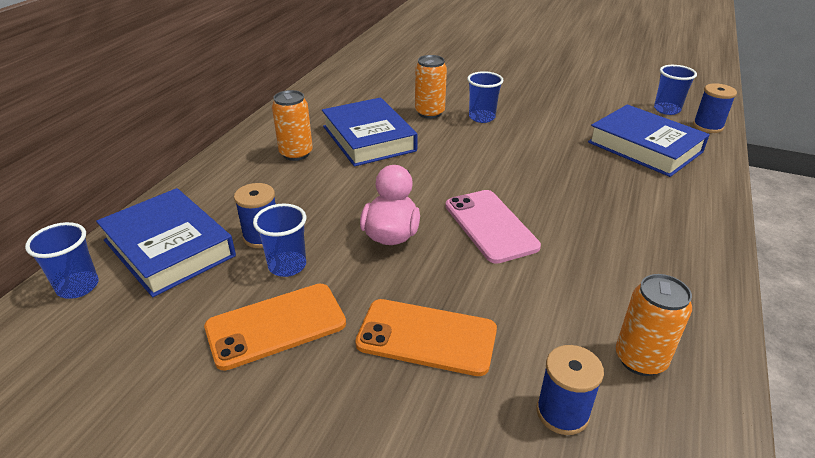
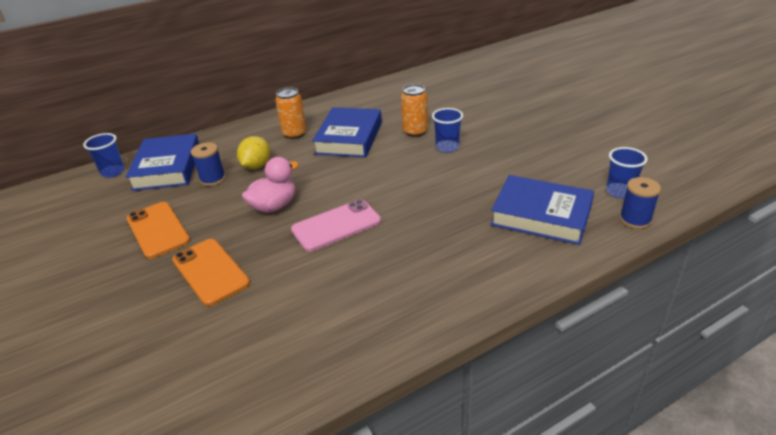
camera: 40 degrees right, 0 degrees up
orange phone [204,284,346,370] -> orange phone turned 45 degrees clockwise [126,202,190,259]
blue cup [253,204,306,277] -> none
pink phone [445,190,541,264] -> pink phone turned 45 degrees clockwise [291,199,381,252]
blue spool [536,345,604,435] -> none
blue book [588,104,710,177] -> blue book turned 60 degrees counterclockwise [490,175,594,245]
orange can [616,274,692,376] -> none
none -> yellow lemon [237,136,270,169]

